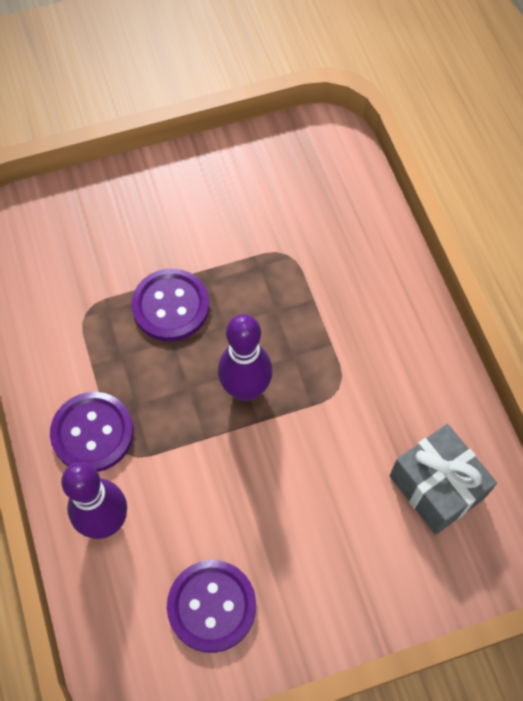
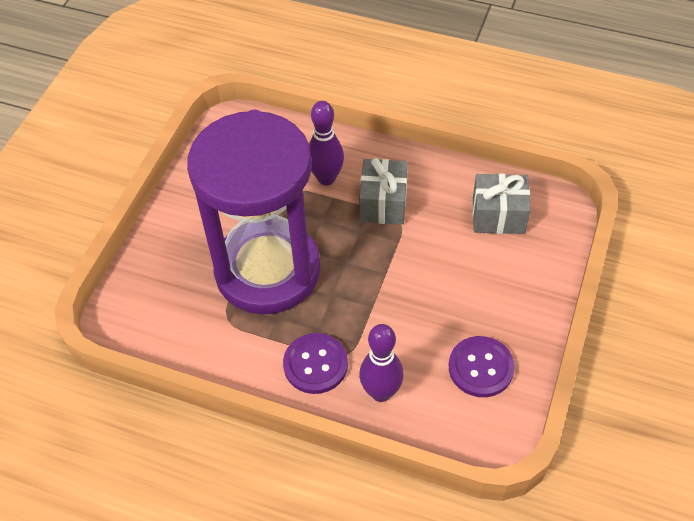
camera: 50 degrees left, 10 degrees down
purple button [131,269,209,341] -> purple hourglass [187,109,320,314]
purple bowling pin [218,314,272,401] -> purple bowling pin moved to [309,101,344,185]
none -> grey gift [359,158,408,225]

